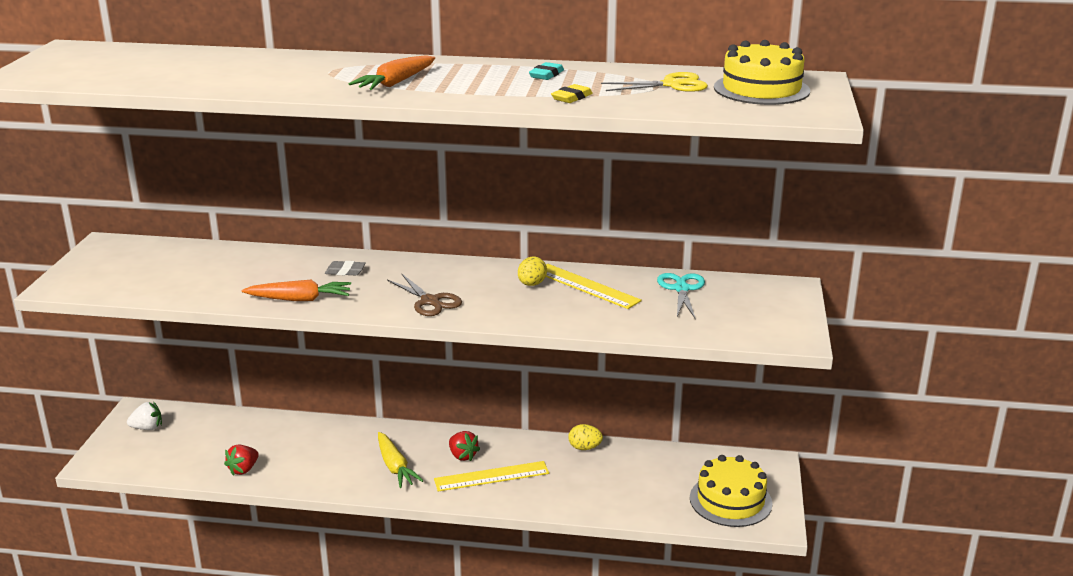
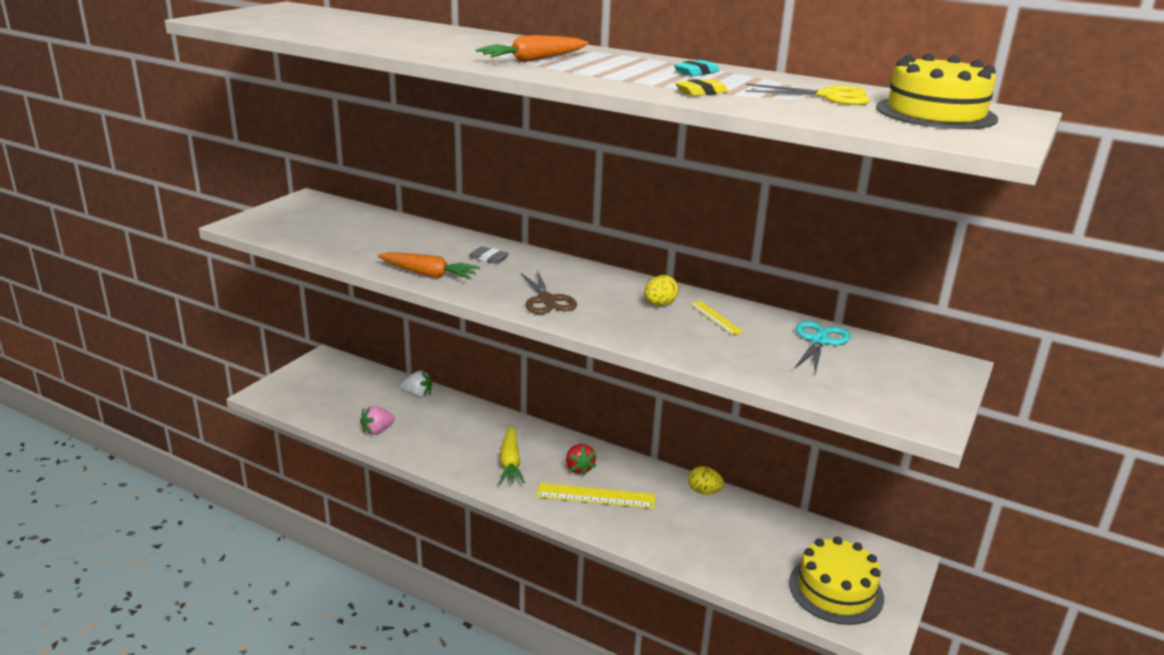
camera: 20 degrees right, 0 degrees up
white strawberry [127,402,162,430] -> white strawberry moved to [400,371,432,398]
red strawberry [224,445,259,476] -> pink strawberry [360,406,395,435]
yellow ruler [546,264,642,309] -> yellow ruler [689,301,744,335], size x0.56

